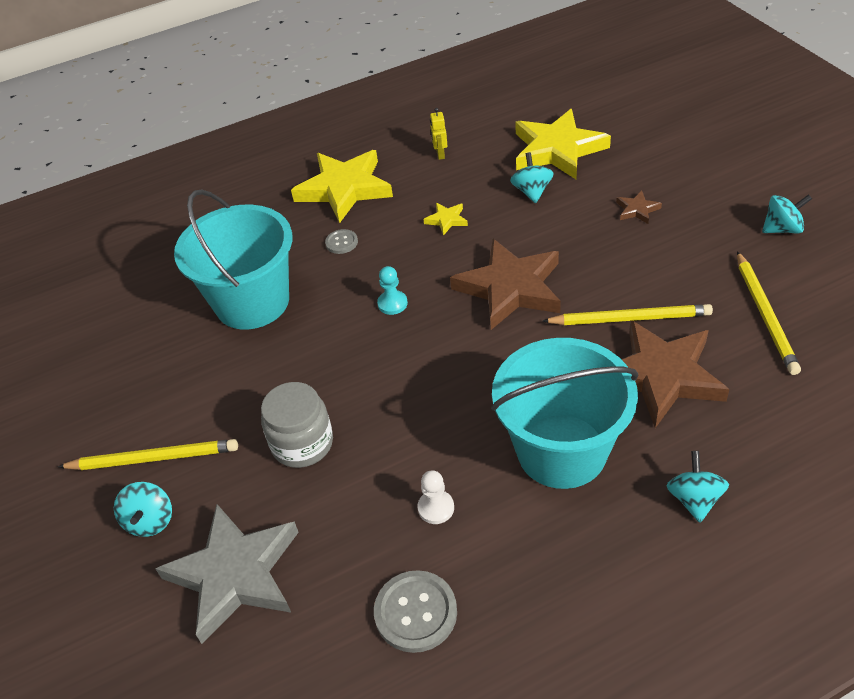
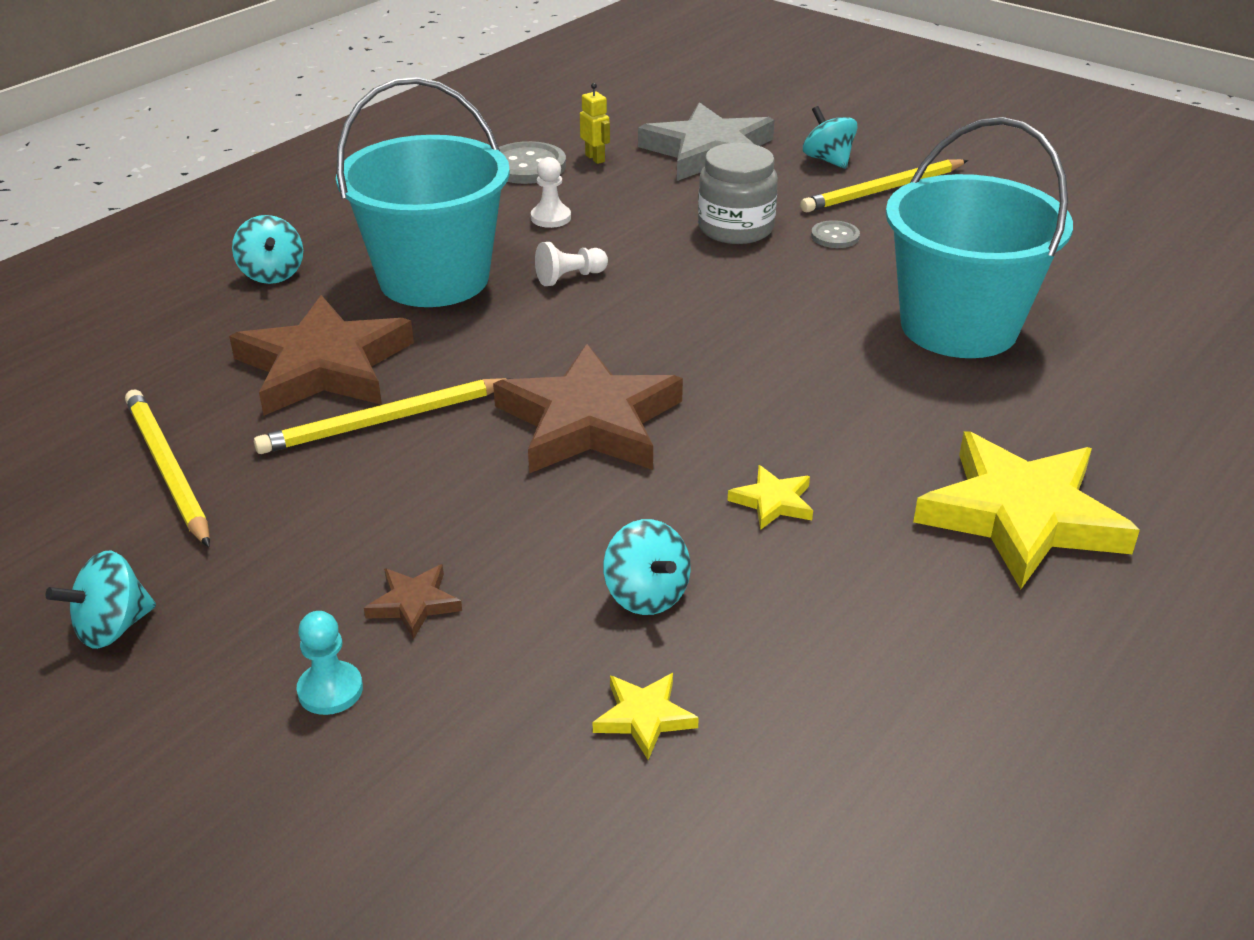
camera: 150 degrees right, 10 degrees down
grey button [325,229,358,254] -> grey button moved to [811,220,860,248]
turquoise pawn [377,266,408,315] -> turquoise pawn moved to [296,611,363,715]
yellow robot [430,108,447,160] -> yellow robot moved to [580,83,610,164]
yellow star [515,109,611,179] -> yellow star [593,673,699,760], size x0.42
none -> white pawn [535,242,608,286]

